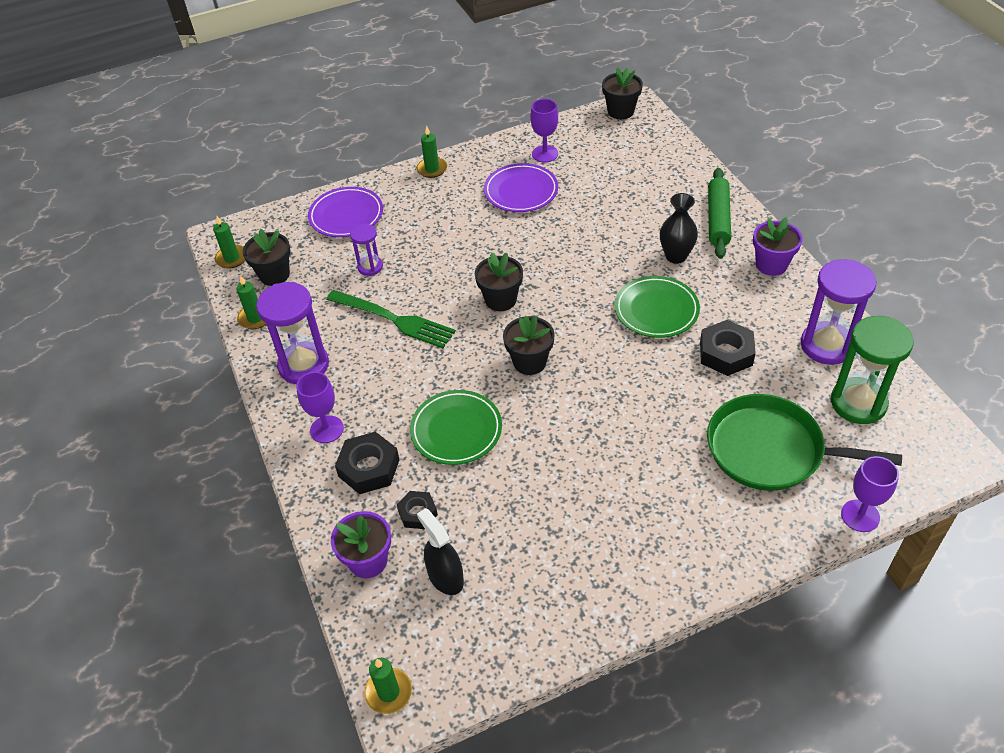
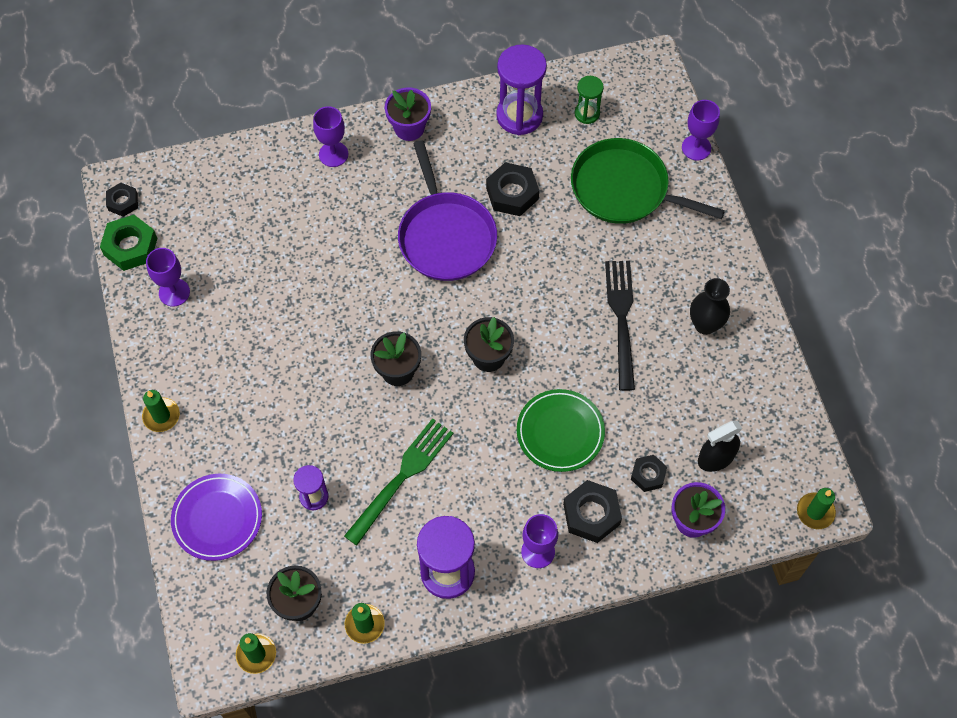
camera: 85 degrees left, 15 degrees up
purple plate [484,163,558,212] -> none
black flower pot [602,67,643,119] -> black nut [106,183,138,217]
green plate [614,276,700,338] -> purple pan [398,140,497,281]
black vase [660,193,698,264] -> black vase moved to [690,278,730,335]
green pan [707,394,902,491] -> green pan turned 90 degrees clockwise [571,138,725,224]
green rolling pin [708,168,731,259] -> purple goblet [313,106,348,167]
green hourglass [831,316,914,424] -> green hourglass [575,76,604,124], size x0.55
none -> green nut [100,215,157,271]
none -> black fork [605,261,635,391]

